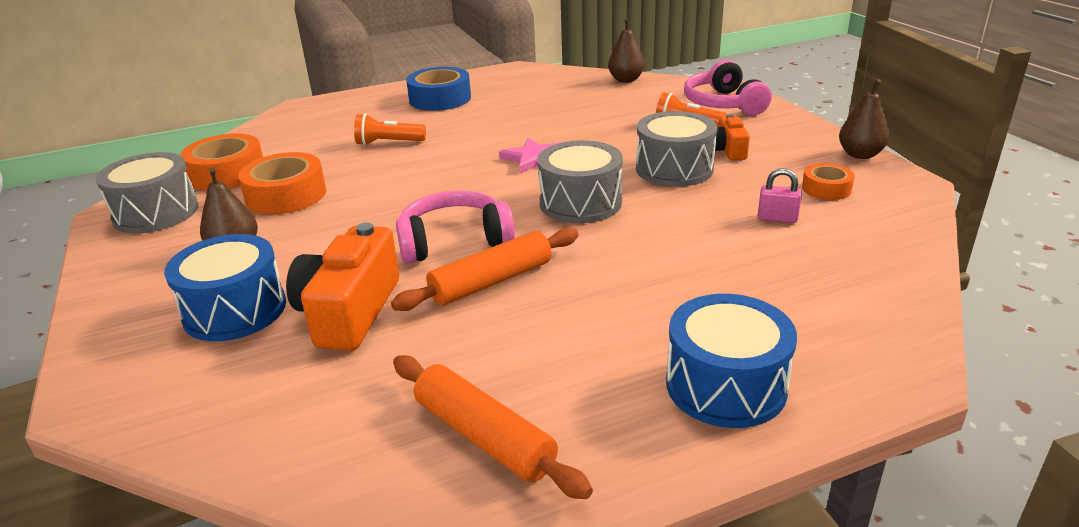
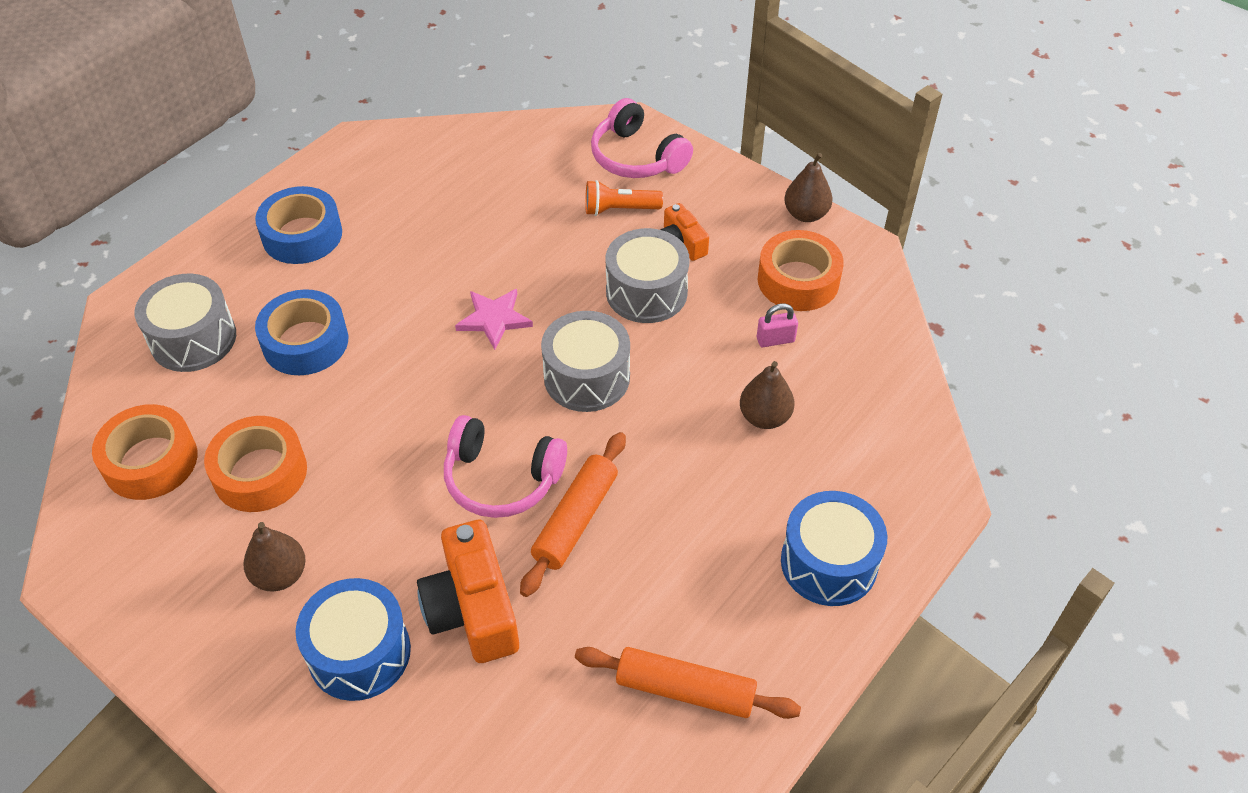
camera: 30 degrees left, 20 degrees up
grey drum [96,152,199,233] -> grey drum moved to [135,274,236,372]
orange flashlight [354,114,426,145] -> blue tape [255,289,348,375]
pink headphones [396,190,515,263] -> pink headphones turned 120 degrees counterclockwise [444,415,567,518]
brown pear [608,18,645,83] -> brown pear moved to [740,361,794,429]
orange tape [802,163,855,200] -> orange tape [758,230,844,311], size x1.76

